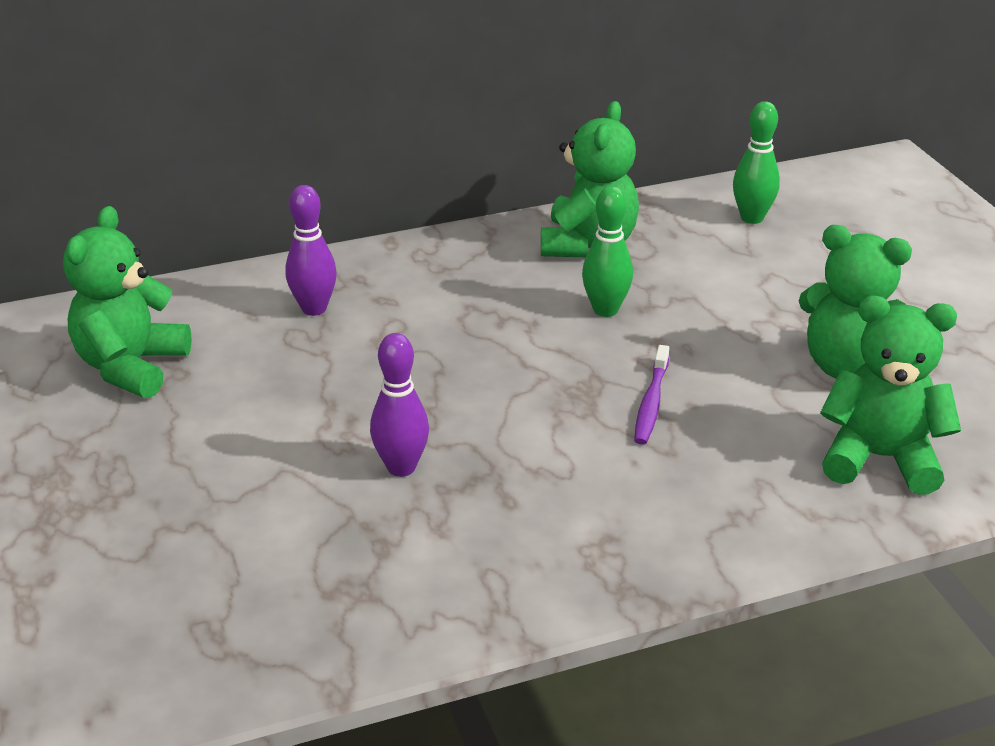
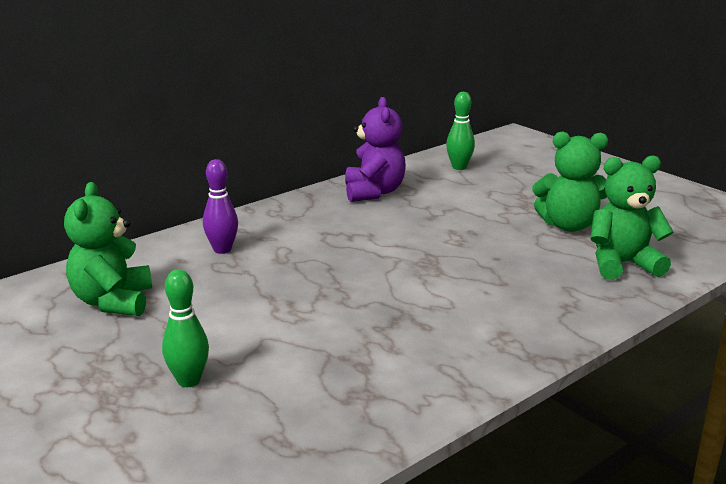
camera: 20 degrees left, 10 degrees down
purple bowling pin [370,333,429,477] -> none
green teddy bear [541,101,639,257] -> purple teddy bear [345,97,406,202]
green bowling pin [582,186,633,317] -> green bowling pin moved to [162,269,209,387]
purple toothbrush [634,345,669,445] -> none

